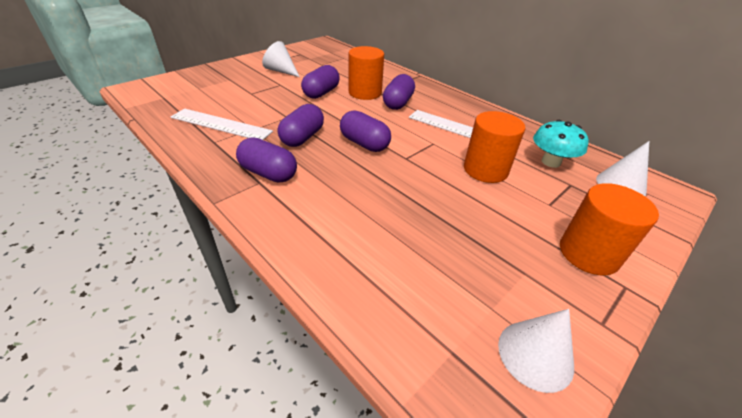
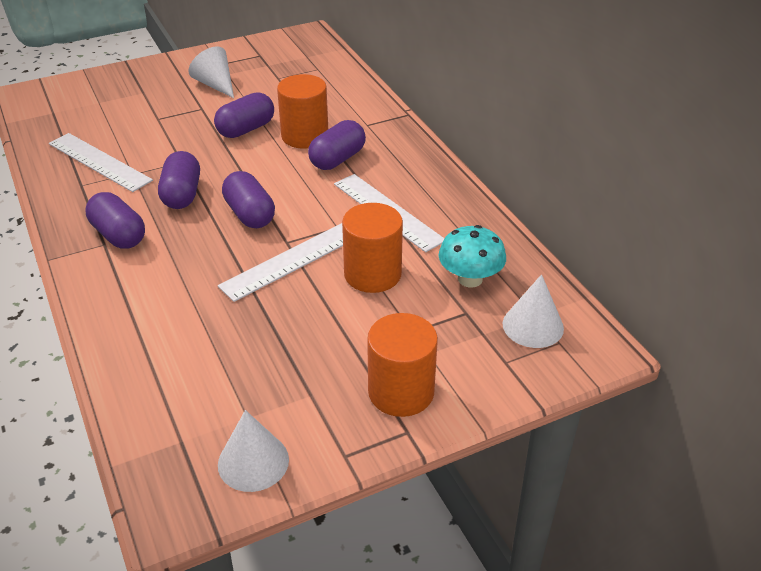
camera: 20 degrees right, 0 degrees up
purple capsule [278,104,324,147] -> purple capsule turned 45 degrees counterclockwise [158,151,200,209]
none -> white ruler [218,223,343,302]

